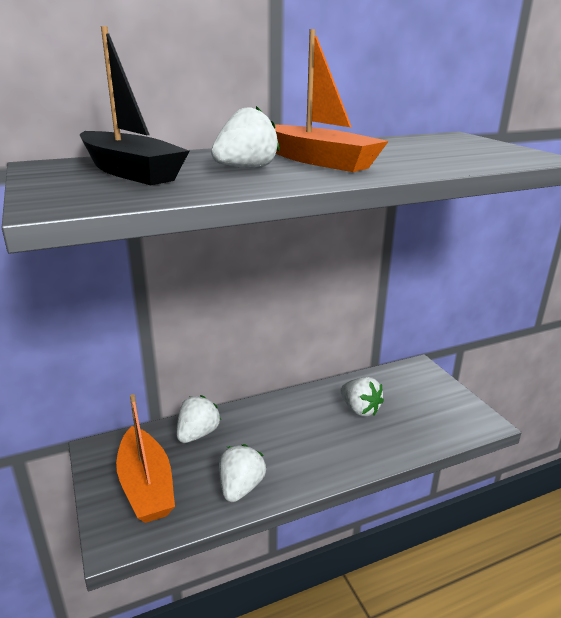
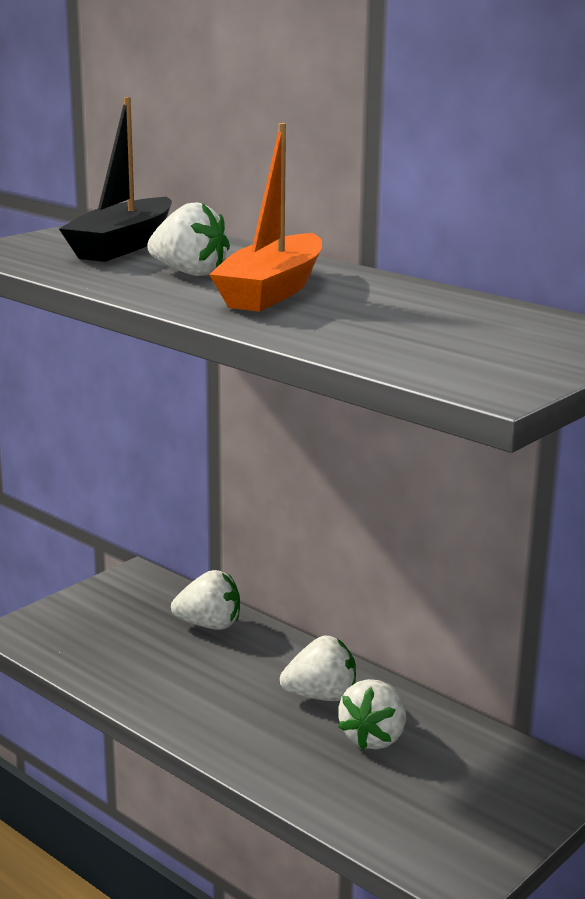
camera: 65 degrees right, 5 degrees down
orange boat [116,394,175,523] -> none
white strawberry [219,444,266,502] -> white strawberry moved to [280,636,356,701]

